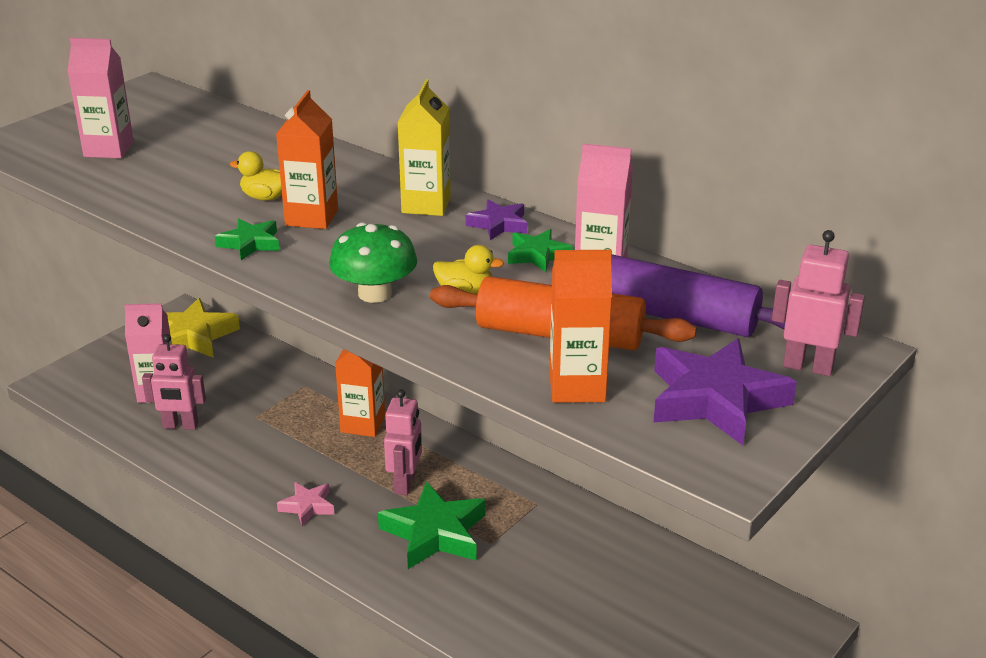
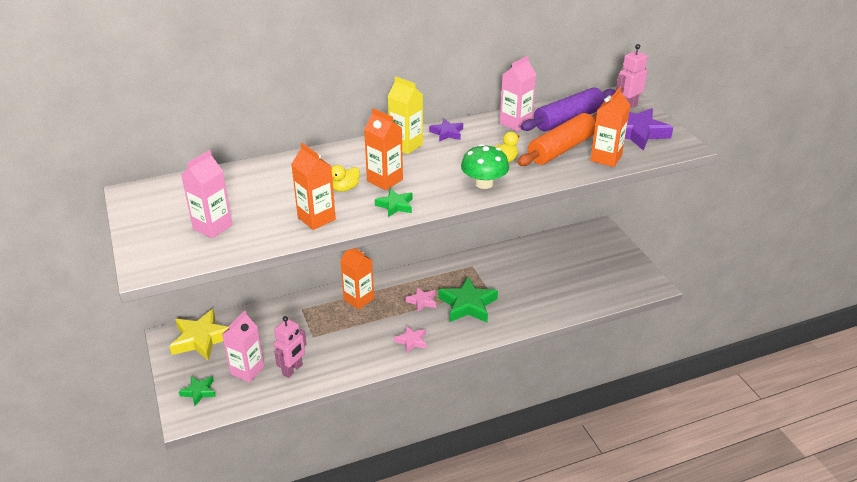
camera: 60 degrees left, 5 degrees up
pink robot [384,389,422,495] -> pink star [405,287,436,313]
green star [508,229,573,272] -> green star moved to [179,376,216,406]
none -> orange carton [291,143,336,230]

